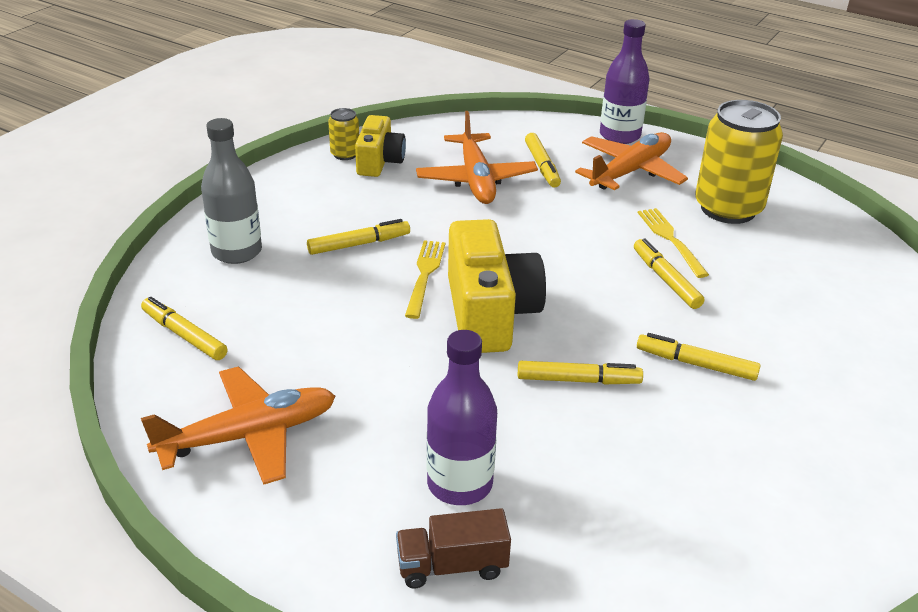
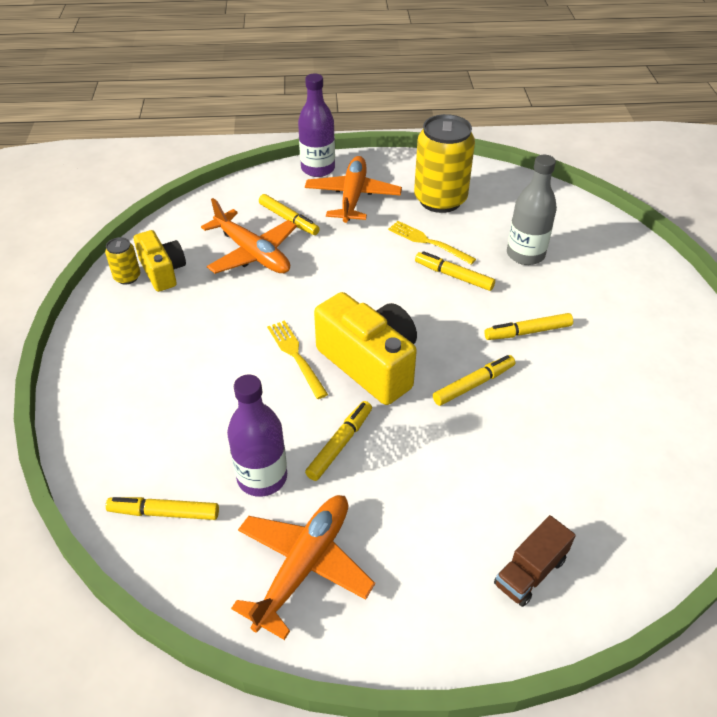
camera: 35 degrees left, 10 degrees up
grey bottle [201,118,262,264] -> grey bottle moved to [507,155,557,265]
yellow marker [307,219,410,255] -> yellow marker moved to [305,401,372,481]
purple bottle [427,330,497,505] -> purple bottle moved to [227,375,287,497]

